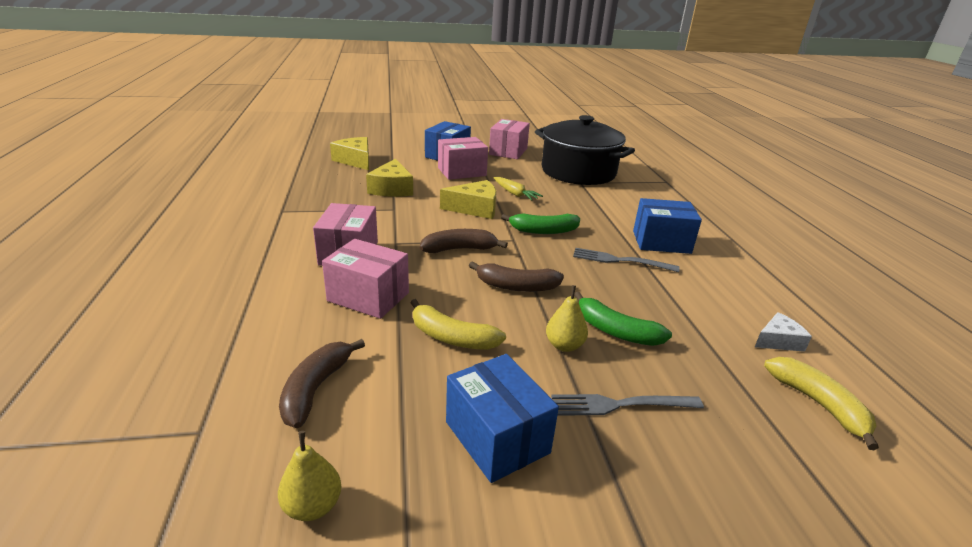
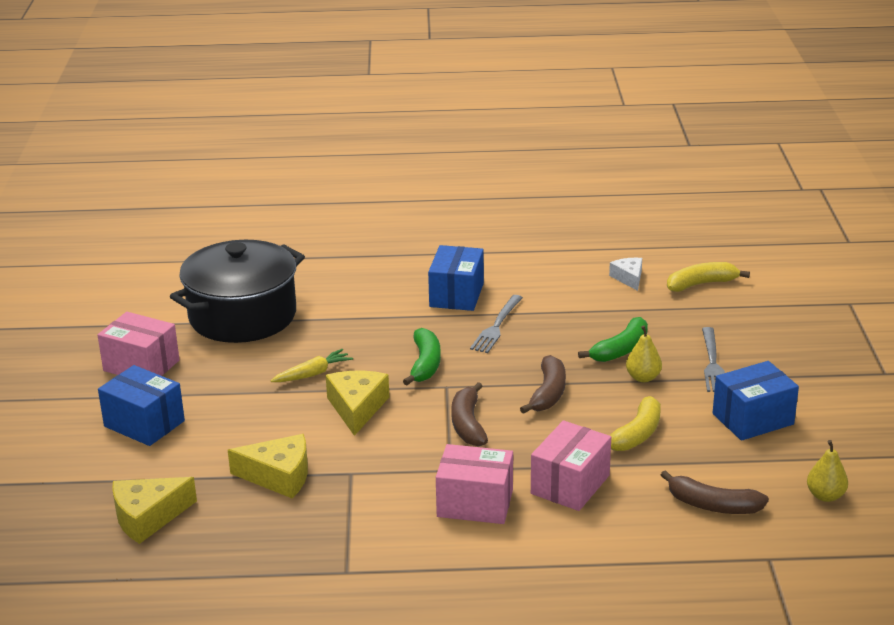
camera: 80 degrees left, 0 degrees up
pink box [438,137,488,180] -> none

